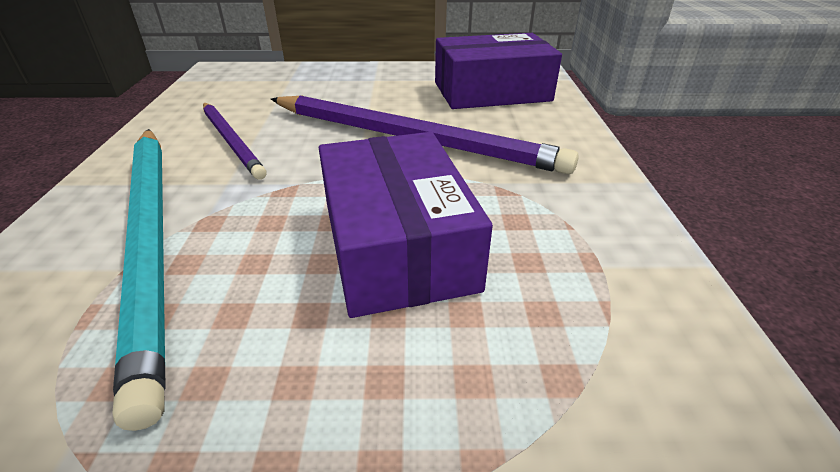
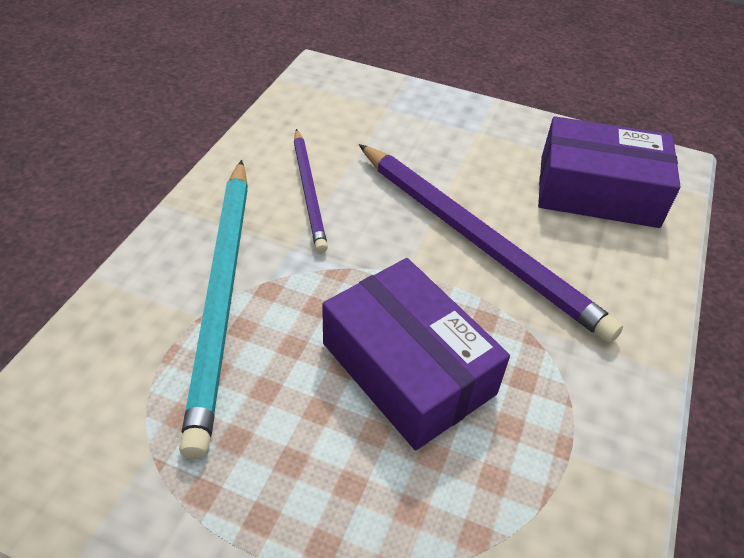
camera: 20 degrees right, 10 degrees up
purple box [319,132,493,318] -> purple box turned 45 degrees counterclockwise [322,258,510,450]

